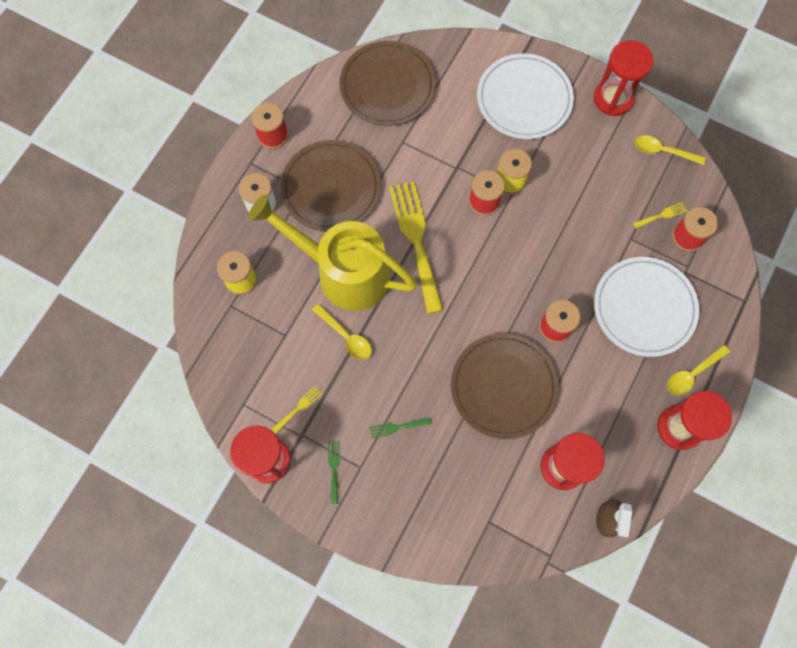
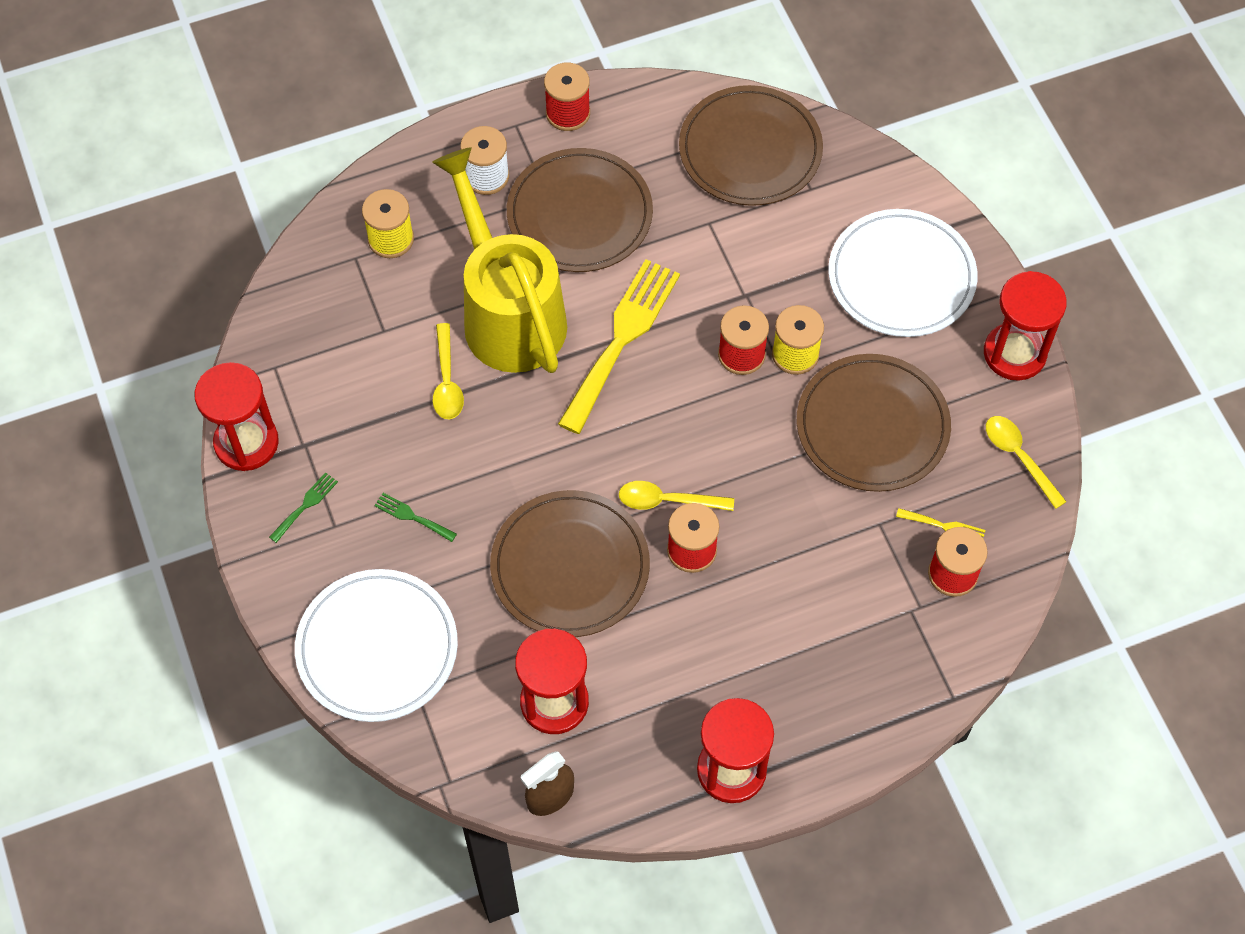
camera: 40 degrees right, 10 degrees down
yellow fork [272,386,322,434] -> none
white plate [594,257,700,357] -> white plate moved to [295,569,458,722]
yellow spoon [667,345,730,395] -> yellow spoon moved to [619,481,734,511]
none -> brown plate [797,354,951,492]

